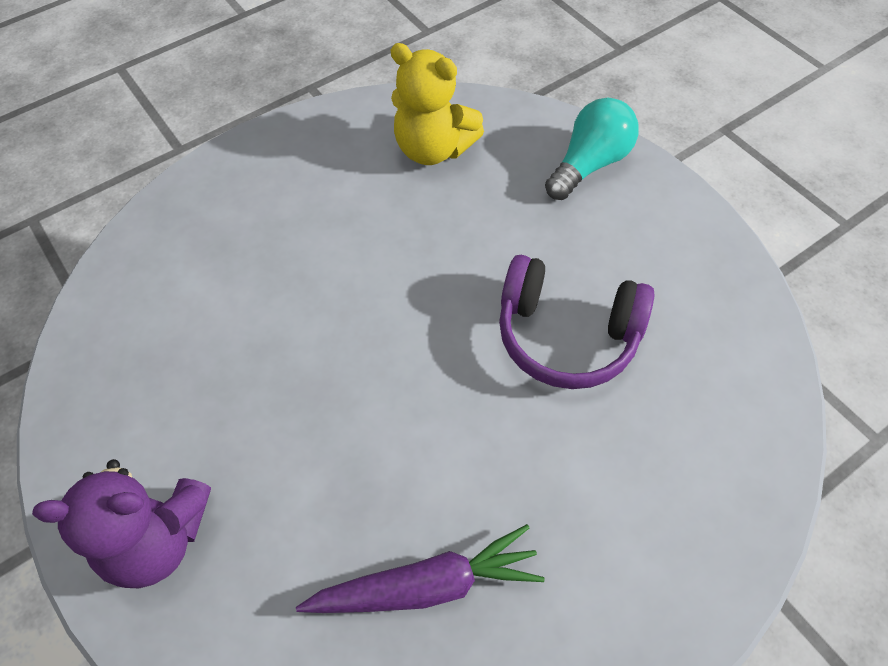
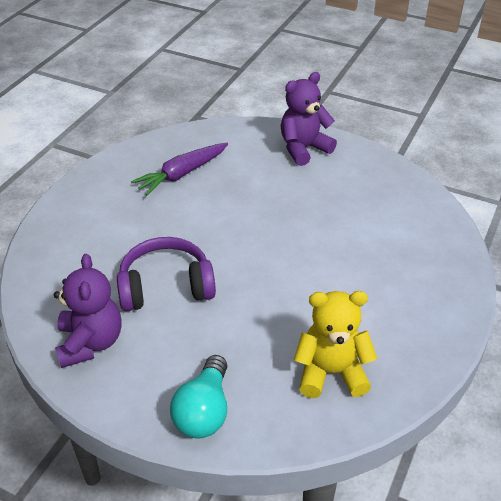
camera: 150 degrees right, 15 degrees down
none -> purple teddy bear [54,254,121,368]

